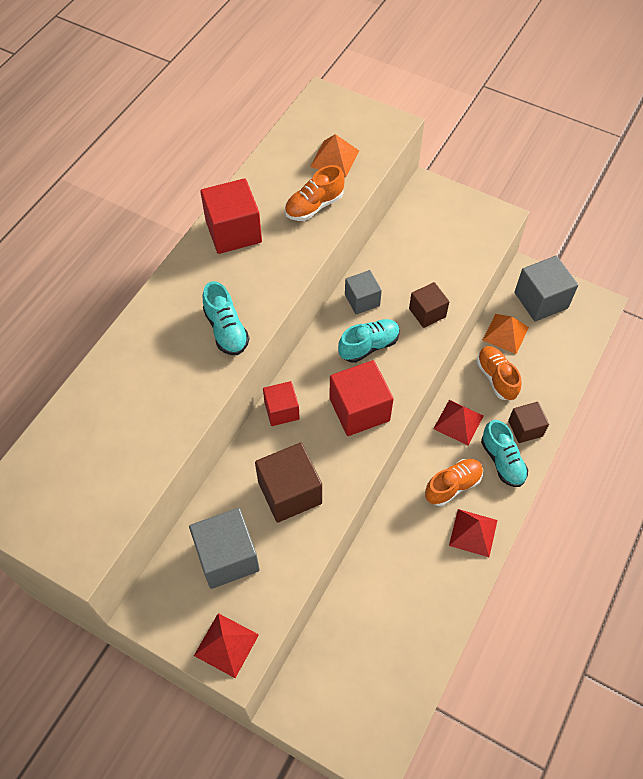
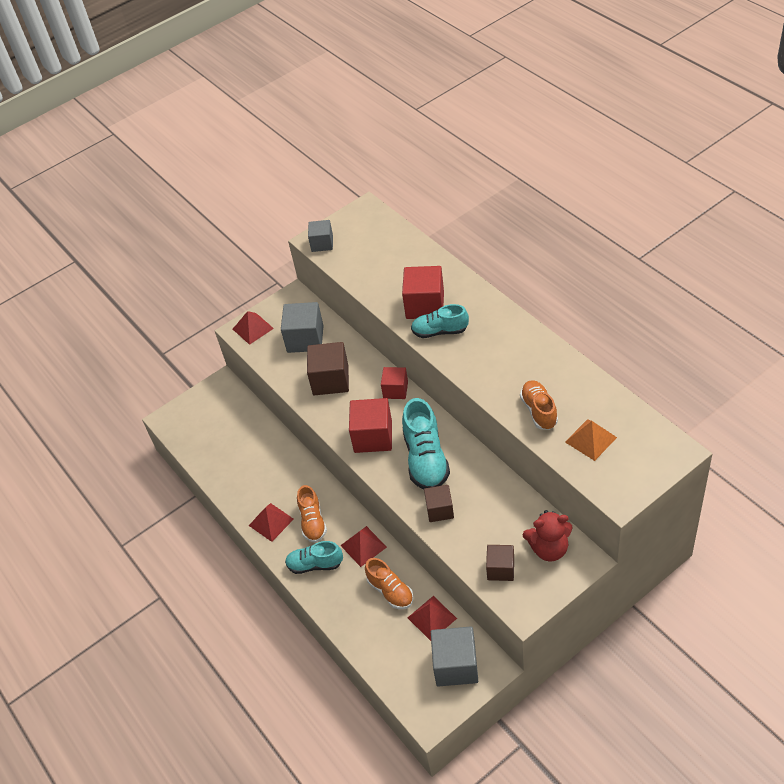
camera: 120 degrees right, 10 degrees down
red cube [200,178,262,254] -> red cube moved to [402,266,444,319]
turquoise shoe [338,319,400,363] -> turquoise shoe [402,398,450,489], size x1.57
grey cube [345,270,382,314] -> grey cube moved to [308,220,333,252]
orange shoe [476,346,522,400] -> orange shoe turned 45 degrees clockwise [365,558,413,609]
orange pyramid [483,314,529,354] -> red pyramid [408,596,457,641]
brown cube [508,402,549,443] -> brown cube moved to [486,545,514,581]
none -> red teddy bear [523,510,573,562]

